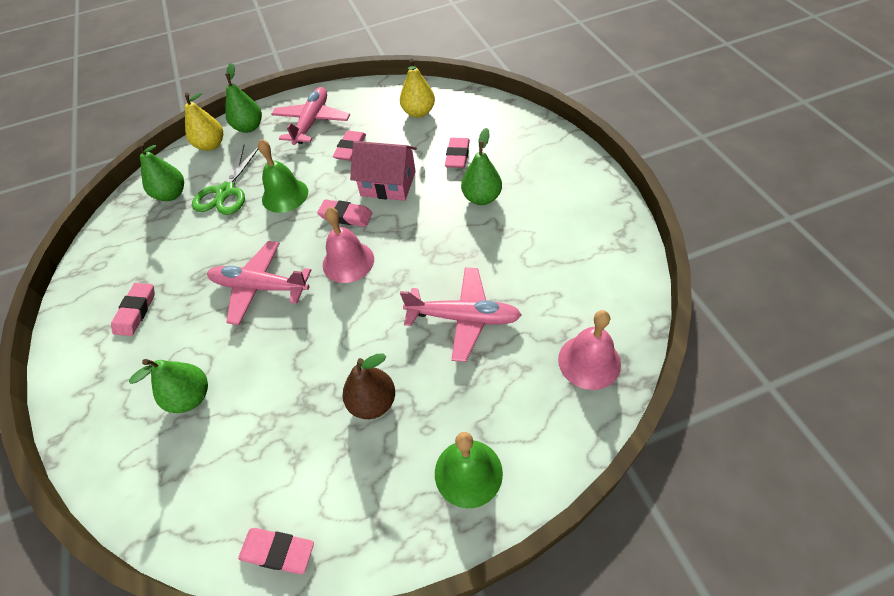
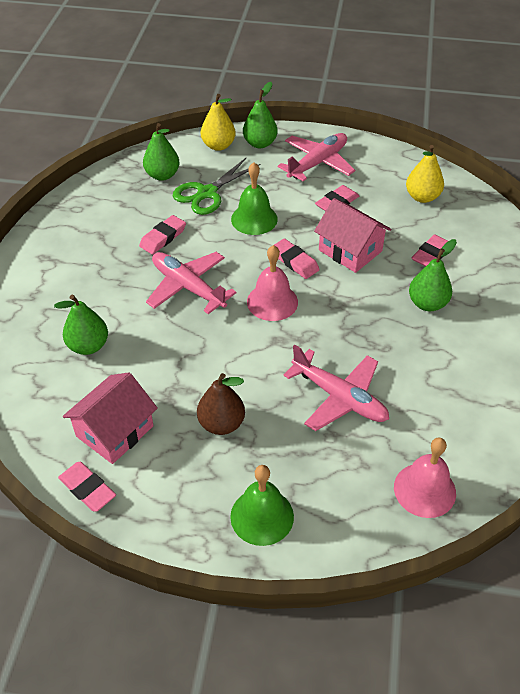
camera: 25 degrees right, 5 degrees down
pink eraser [111,283,155,336] -> pink eraser moved to [139,215,186,254]
none -> pink house [63,372,158,464]

